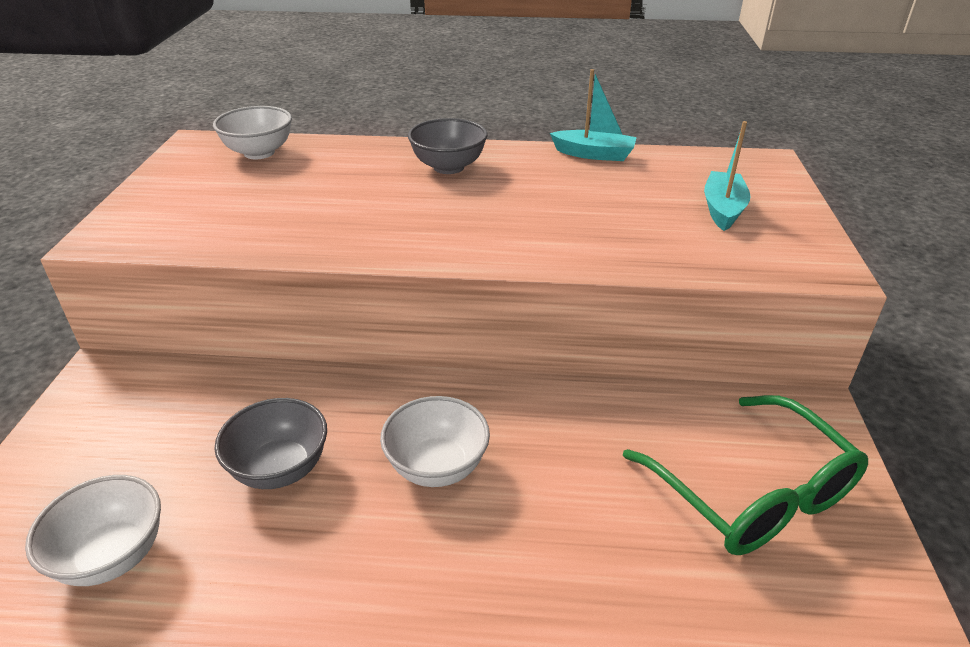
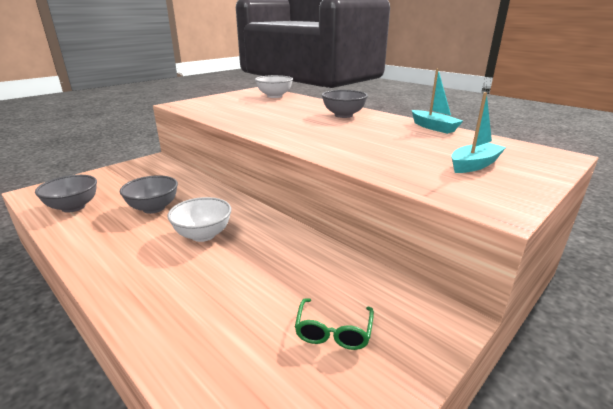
camera: 40 degrees right, 10 degrees down
white bowl [25,475,161,586] -> grey bowl [35,175,97,213]
green glasses [623,395,868,555] -> green glasses [295,298,374,350], size x0.50

